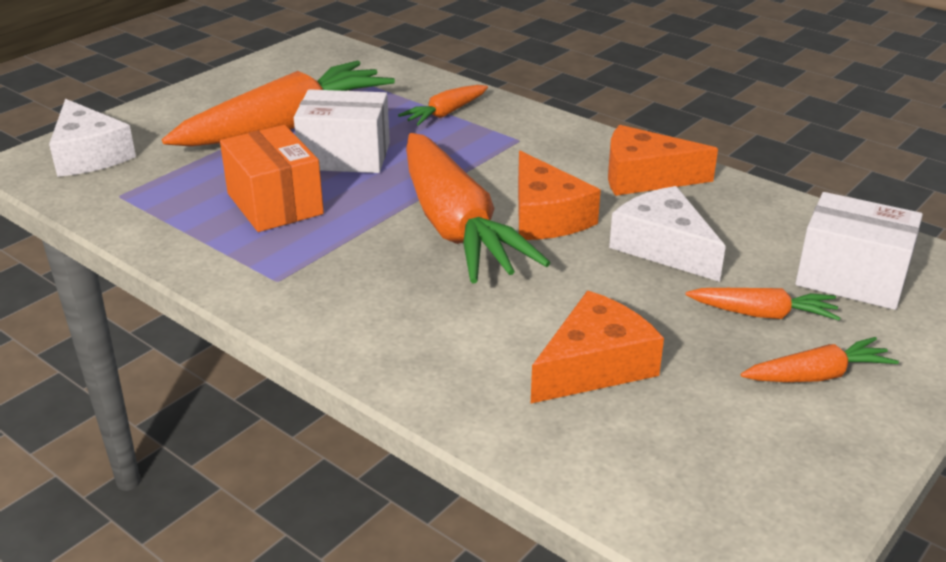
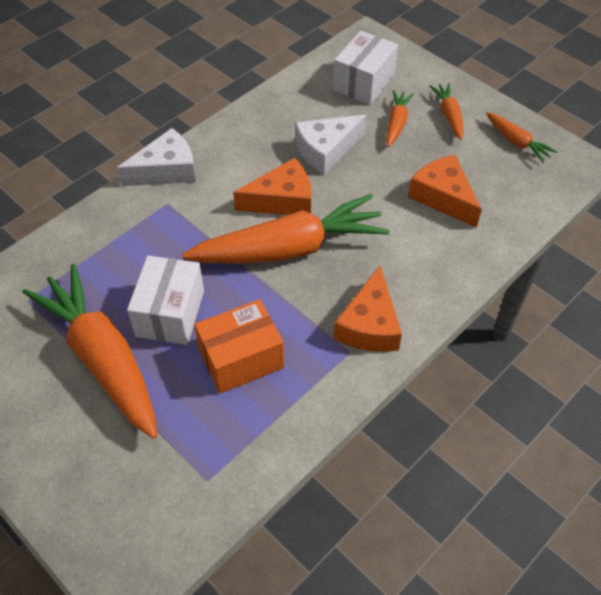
camera: 85 degrees left, 20 degrees up
white cheese [49,99,136,177] -> white cheese moved to [117,128,196,186]
orange carrot [398,85,488,126] -> orange carrot moved to [486,112,557,163]
orange cheese [608,125,718,196] -> orange cheese moved to [334,266,402,352]

